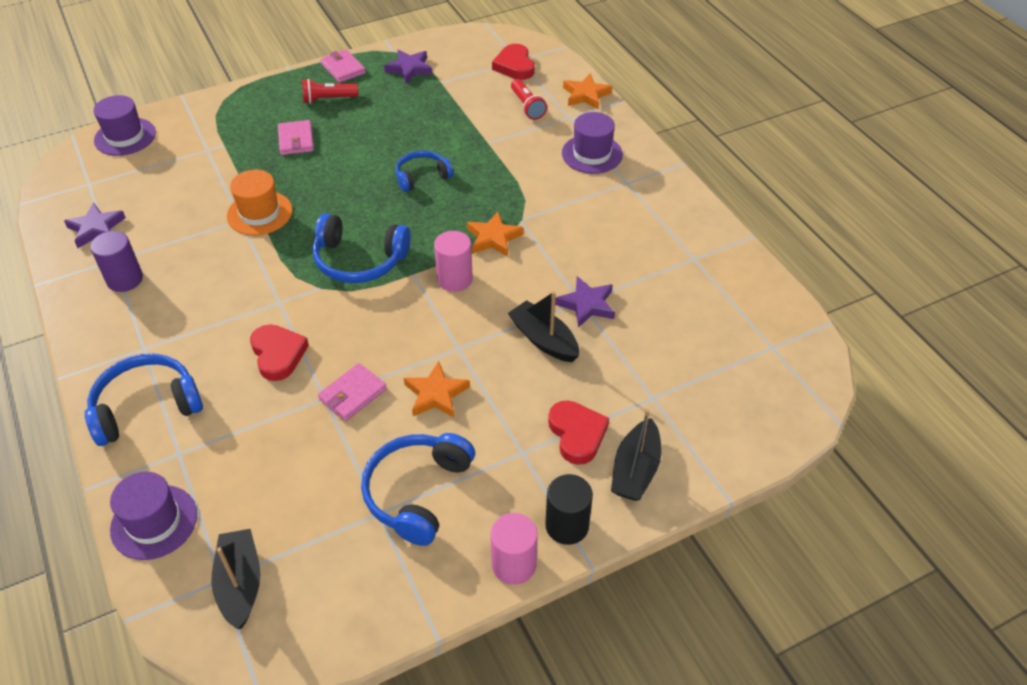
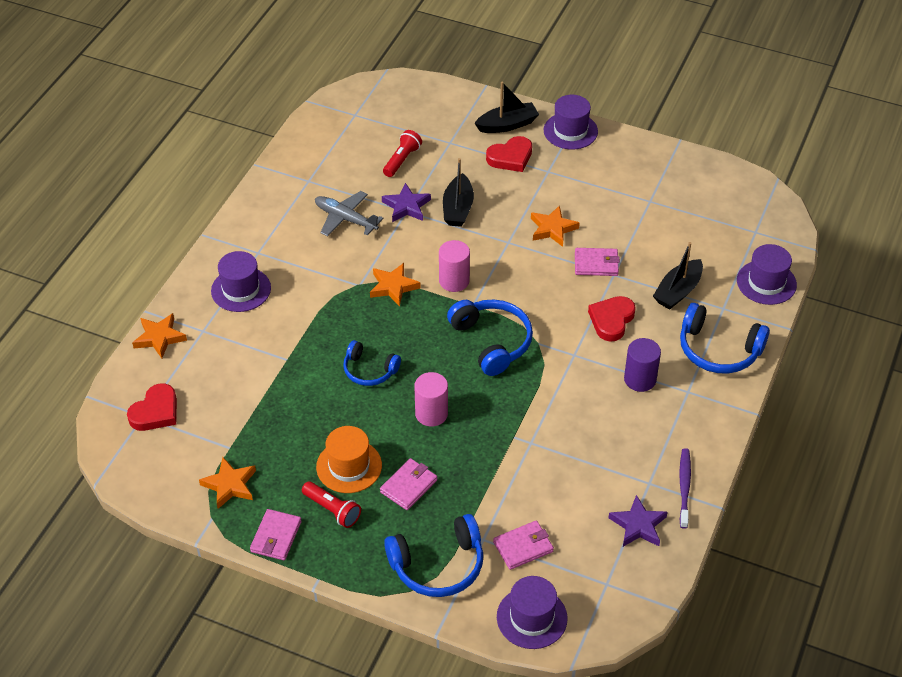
camera: 130 degrees left, 0 degrees up
purple cylinder [90,231,143,292] -> purple cylinder moved to [624,338,661,392]
black boat [211,529,260,629] -> black boat moved to [653,242,703,310]
orange hat [227,170,292,236] -> orange hat moved to [316,426,382,493]
blue headphones [361,433,475,546] -> blue headphones moved to [384,514,483,597]
purple star [384,50,432,83] -> orange star [199,457,256,509]
pink cylinder [490,513,538,585] -> pink cylinder moved to [414,372,448,427]
red flashlight [511,79,547,120] -> red flashlight moved to [383,130,422,177]
black cylinder [545,474,593,545] -> purple hat [544,95,598,149]
red heart [548,400,609,465] -> red heart turned 150 degrees counterclockwise [486,136,532,172]
none -> grey plane [315,191,383,237]
none -> pink wallet [493,521,554,570]
none -> purple toothbrush [679,448,691,529]

